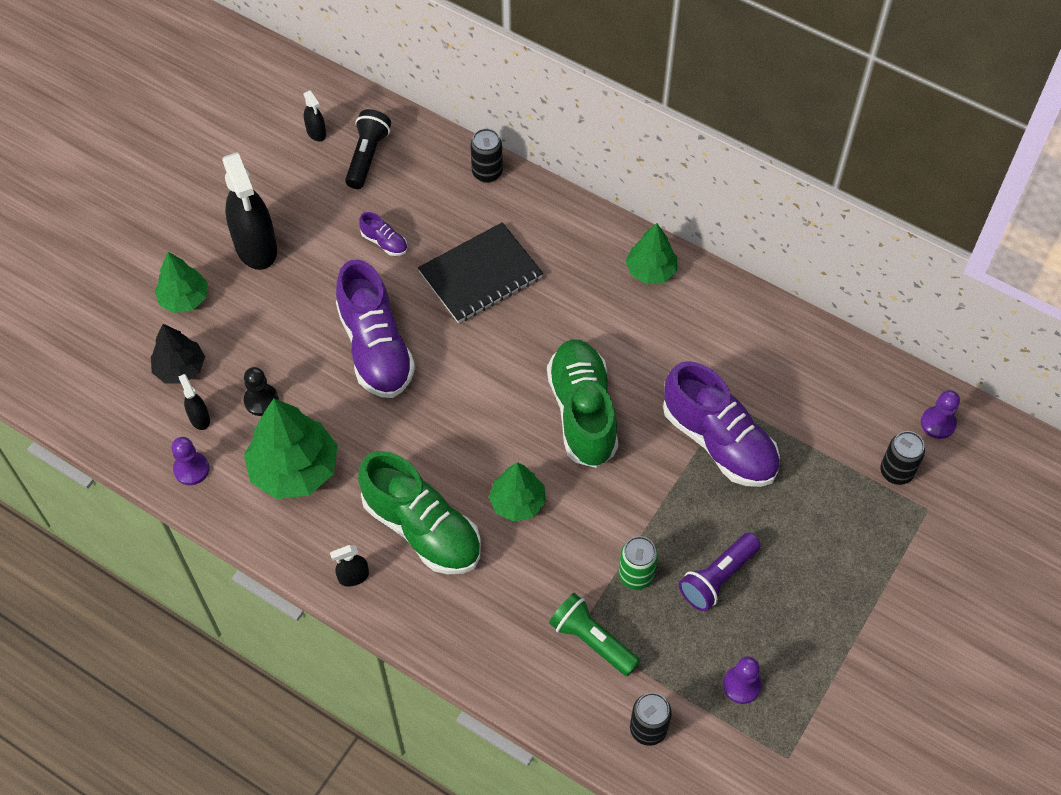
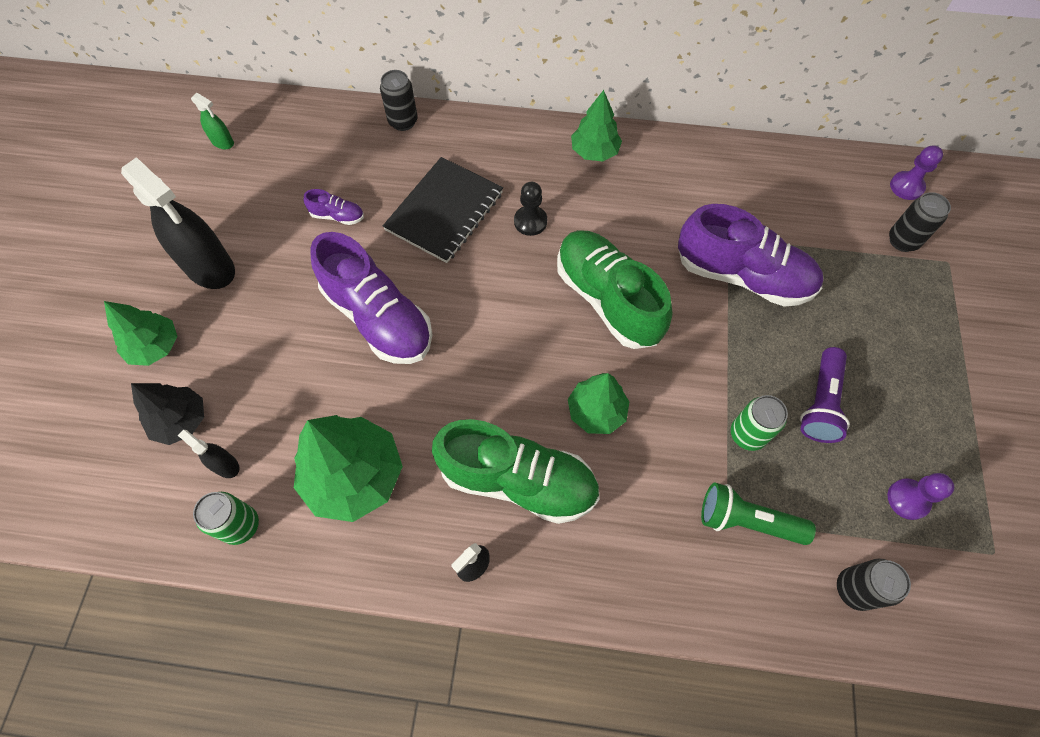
camera: 25 degrees left, 5 degrees up
purple pawn [172,437,209,485] -> green can [193,492,259,545]
black pawn [244,367,279,416] -> black pawn moved to [514,182,547,236]
black spray bottle [303,90,326,141] -> green spray bottle [191,93,234,149]
black flashlight [345,109,391,189] -> none

